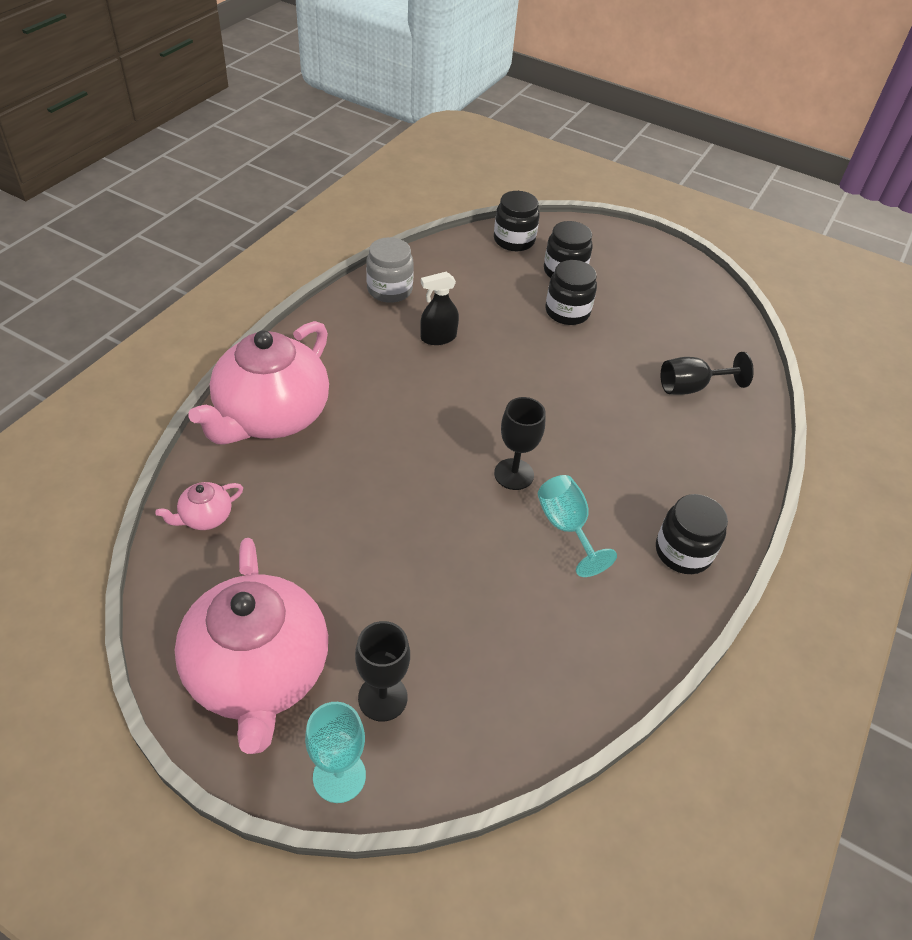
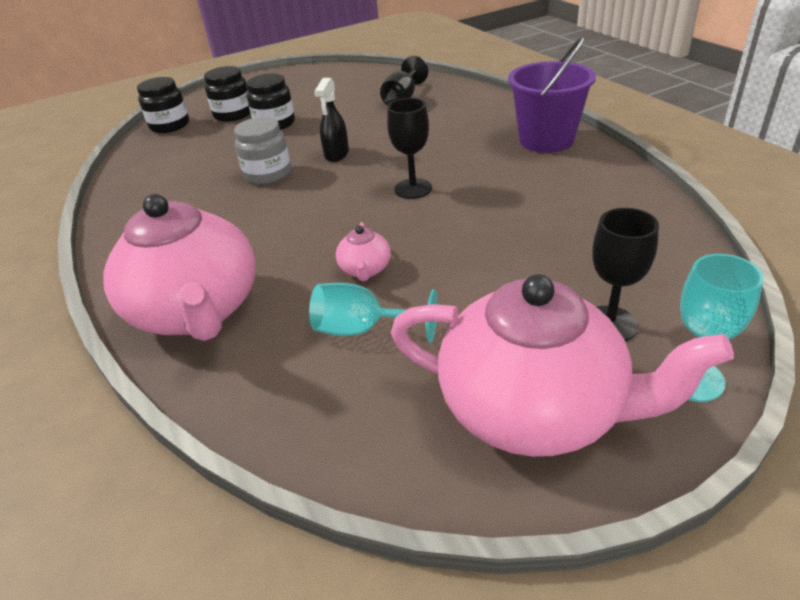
camera: 50 degrees left, 10 degrees down
pink teapot [155,482,243,530] -> pink teapot moved to [336,222,391,281]
grey jar [366,237,414,303] -> grey jar moved to [234,117,291,185]
black spray bottle [420,271,459,345] -> black spray bottle moved to [314,78,349,162]
turquoise goblet [538,475,617,577] -> turquoise goblet moved to [309,283,438,343]
black jar [656,494,728,574] -> purple bucket [508,36,596,153]

